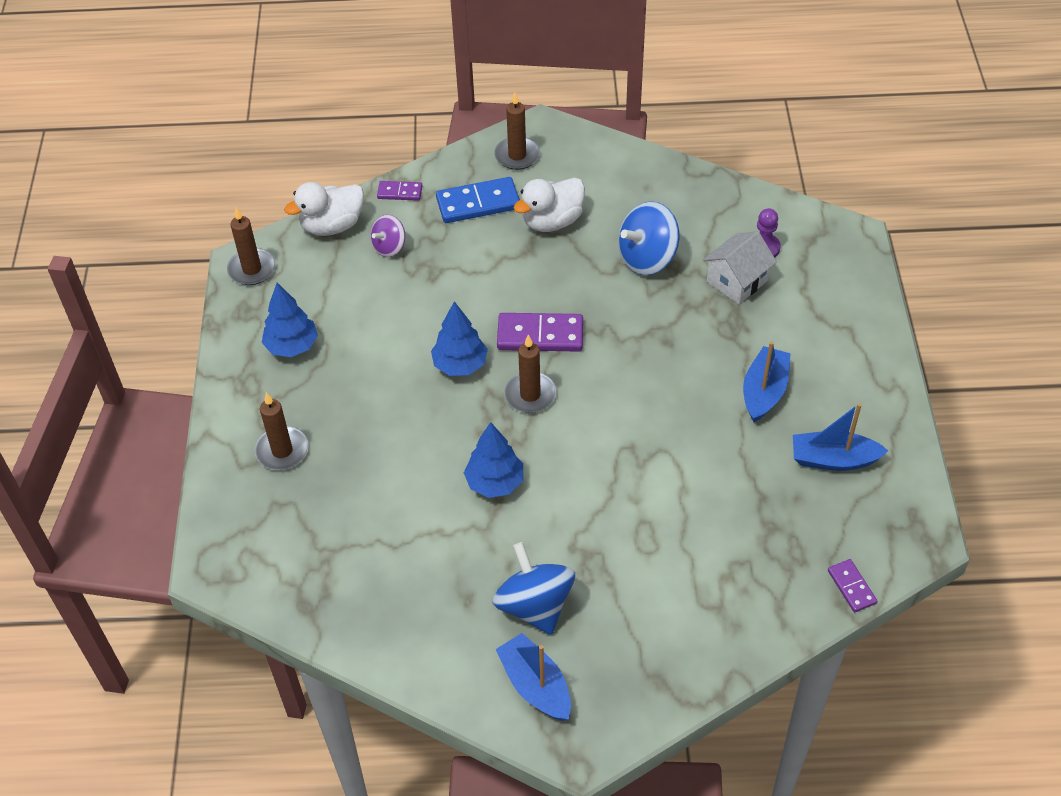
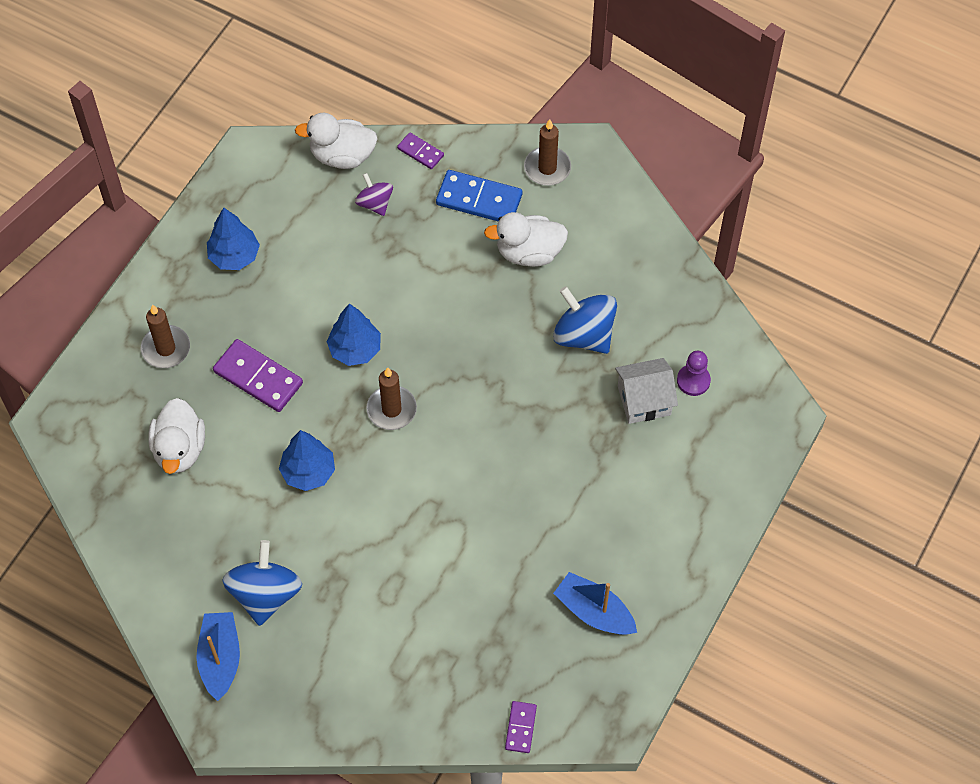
camera: 30 degrees right, 10 degrees up
brown candle [227,207,276,285] -> none
purple spinning top [371,215,405,257] -> purple spinning top turned 75 degrees clockwise [355,173,393,216]
purple domino [497,313,583,352] -> purple domino moved to [213,339,303,412]
blue spinning top [618,201,679,275] -> blue spinning top turned 45 degrees clockwise [553,286,617,354]
blue boat [743,341,791,422] -> none
none -> white duck [148,398,205,474]

